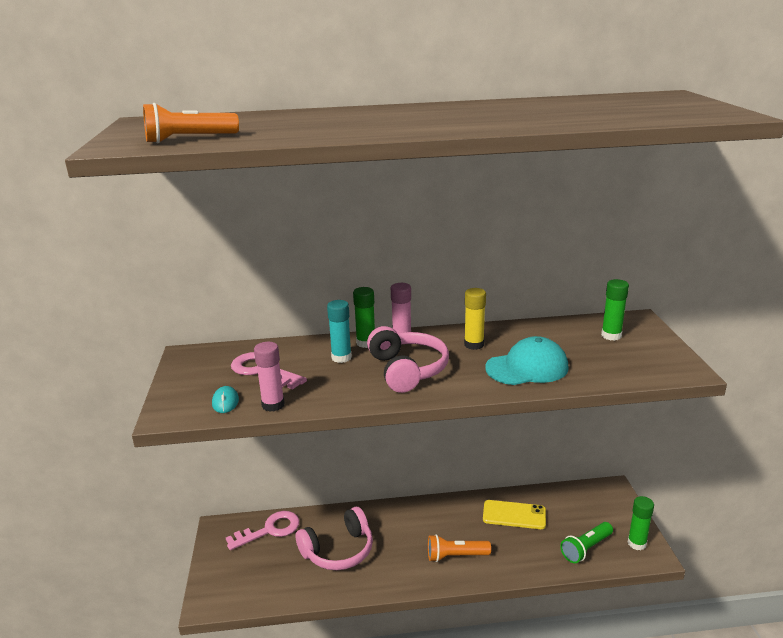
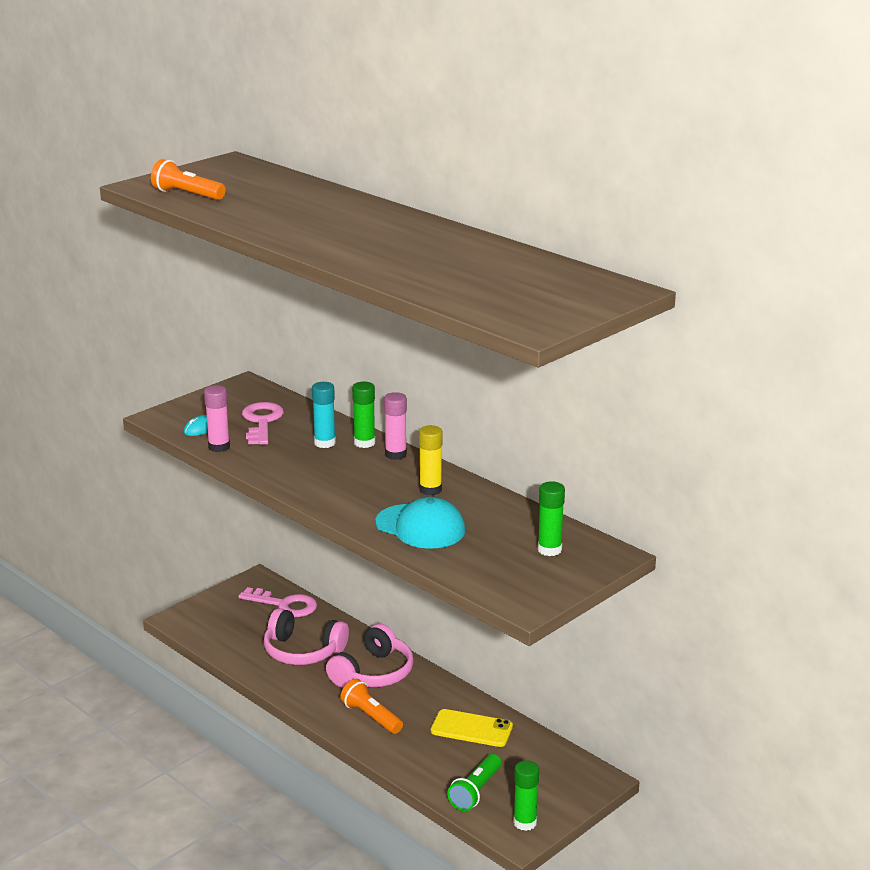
camera: 50 degrees right, 0 degrees up
pink headphones [367,326,449,393] -> pink headphones moved to [326,624,414,687]
yellow phone [483,500,546,529] -> yellow phone turned 45 degrees counterclockwise [431,709,513,747]
green flashlight [560,522,613,563] -> green flashlight turned 75 degrees counterclockwise [447,754,501,811]

